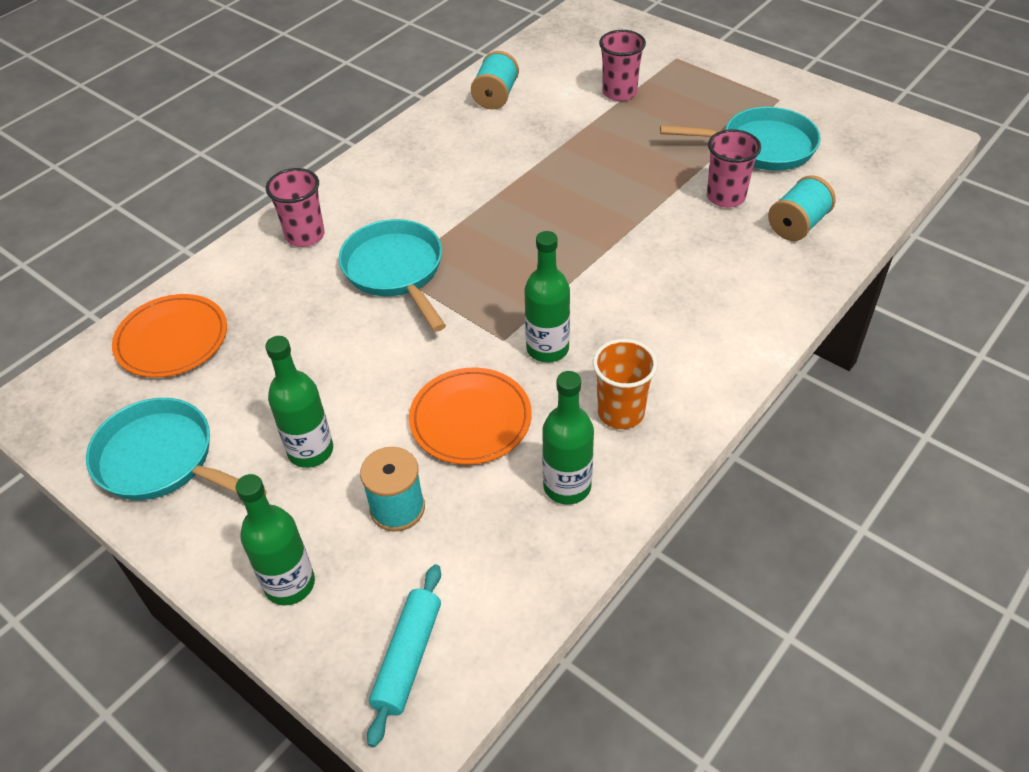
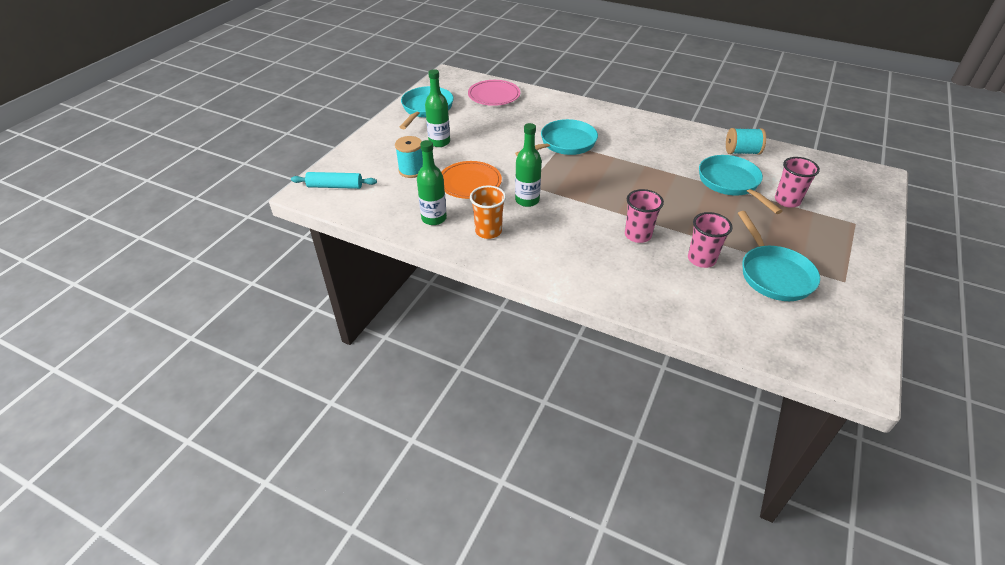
camera: 75 degrees right, 5 degrees down
orange plate [112,294,227,378] -> pink plate [468,80,520,106]
green bottle [236,474,315,605] -> none
pink cup [266,168,325,247] -> pink cup moved to [625,189,664,243]
turquoise spool [768,175,836,241] -> none
none -> turquoise pan [699,155,782,214]

